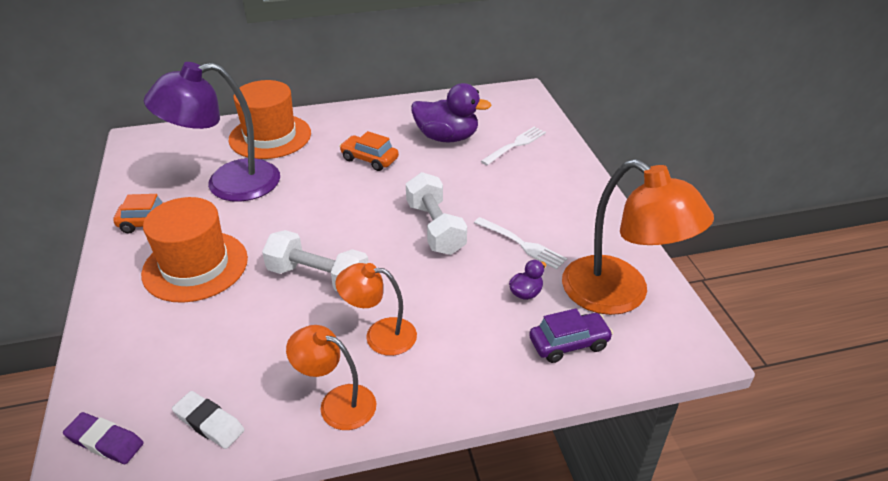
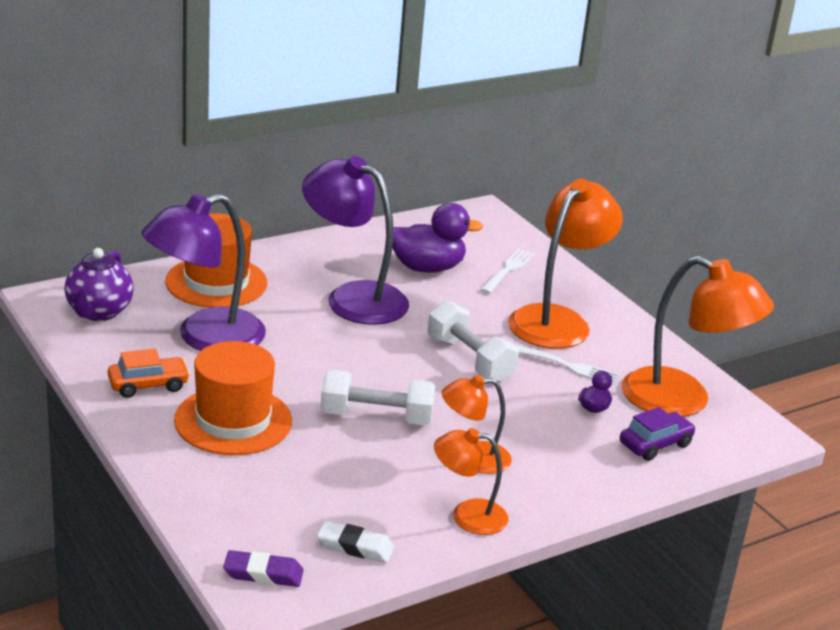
camera: 20 degrees left, 10 degrees down
orange car [339,131,399,171] -> purple lamp [302,156,409,325]
none -> purple teapot [65,248,134,321]
none -> orange lamp [508,179,623,349]

